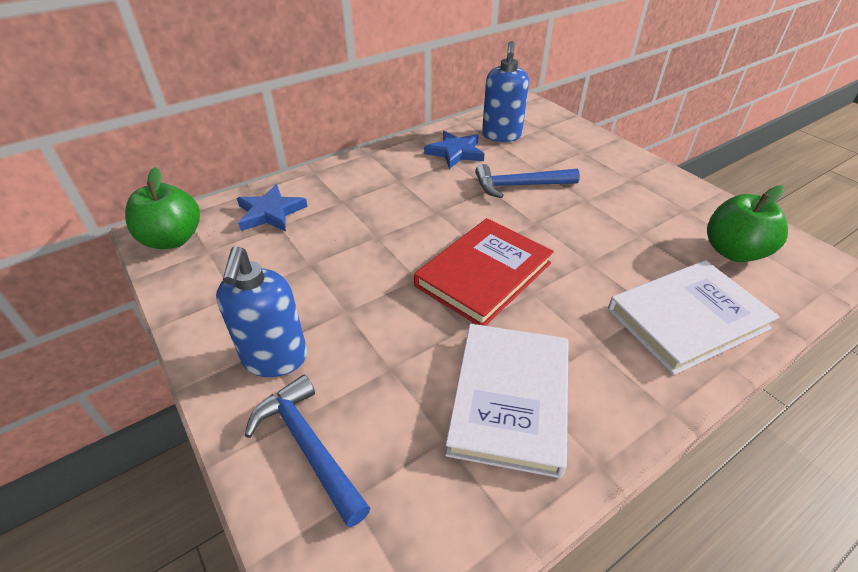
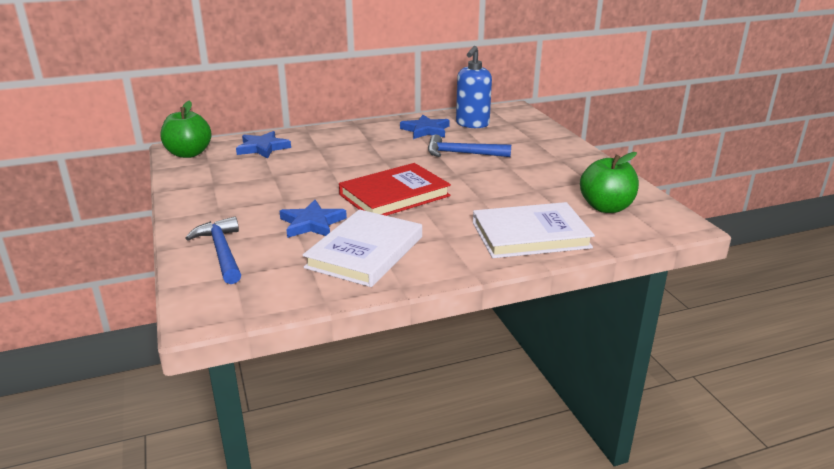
camera: 15 degrees right, 15 degrees down
blue soap dispenser [216,246,307,377] -> none
none -> blue star [280,200,347,238]

